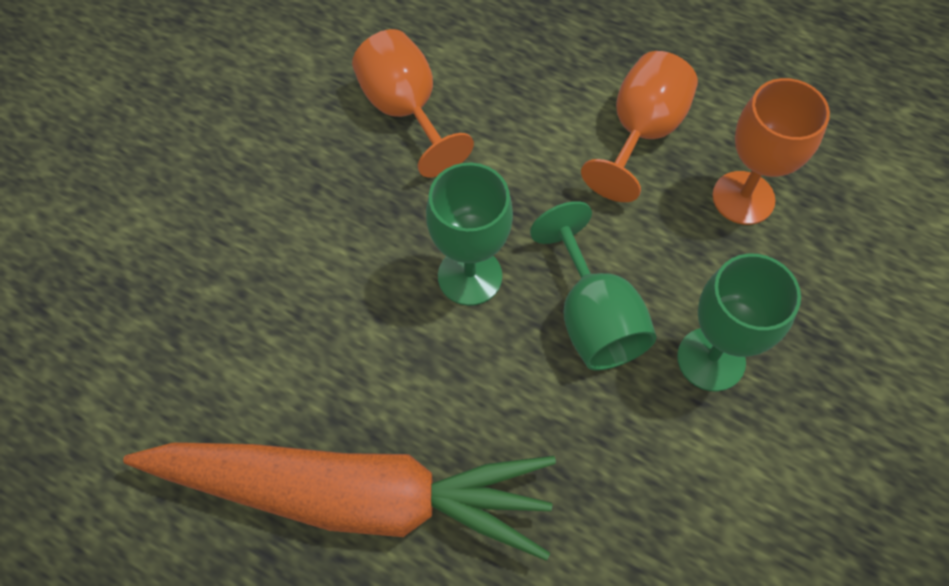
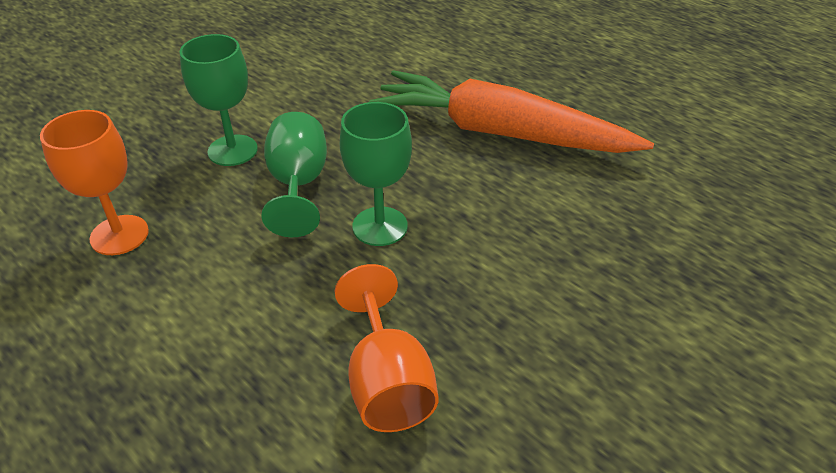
camera: 165 degrees left, 20 degrees down
orange goblet [581,51,698,202] -> none

